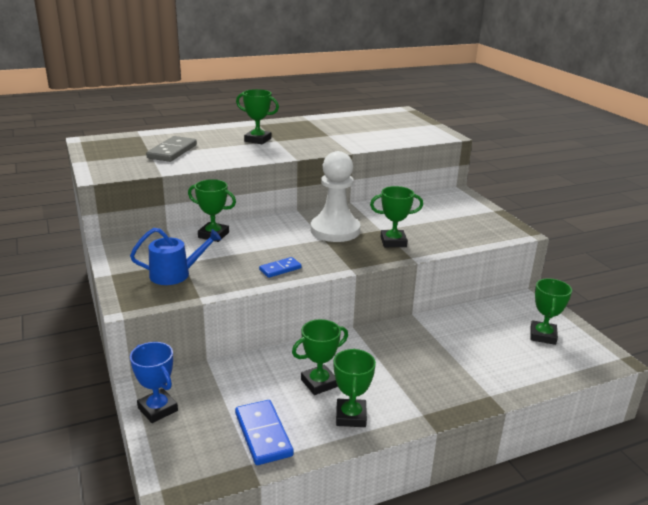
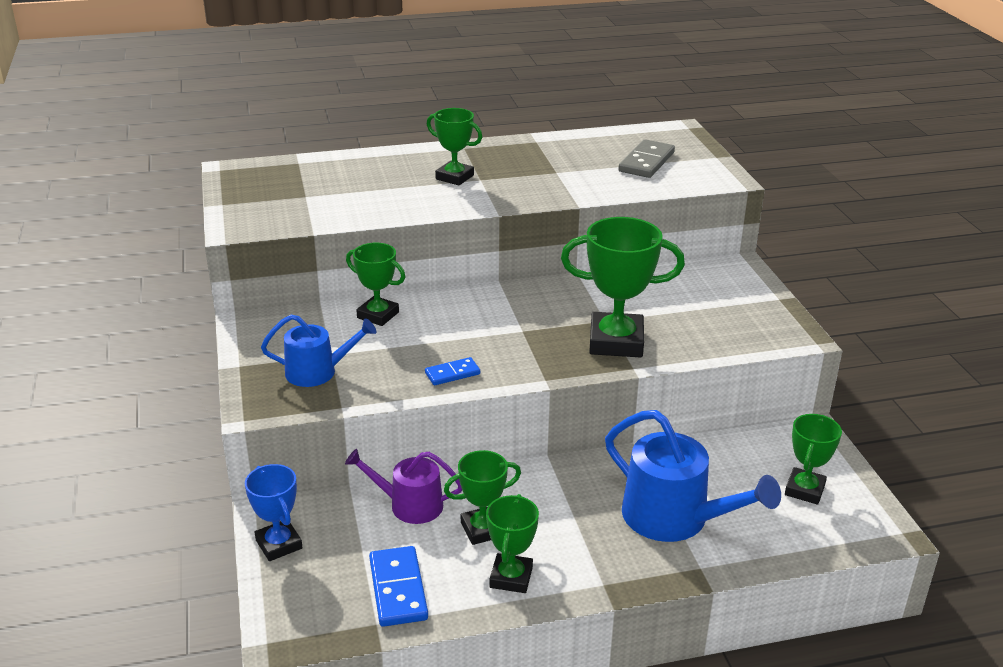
camera: 10 degrees right, 5 degrees up
grey domino [146,136,197,162] -> grey domino moved to [619,139,675,178]
white pawn [310,151,360,242] -> none
green trophy [370,186,423,247] -> green trophy [561,217,685,357], size x1.65
none -> purple watering can [345,449,462,524]
none -> blue watering can [605,410,781,542]

